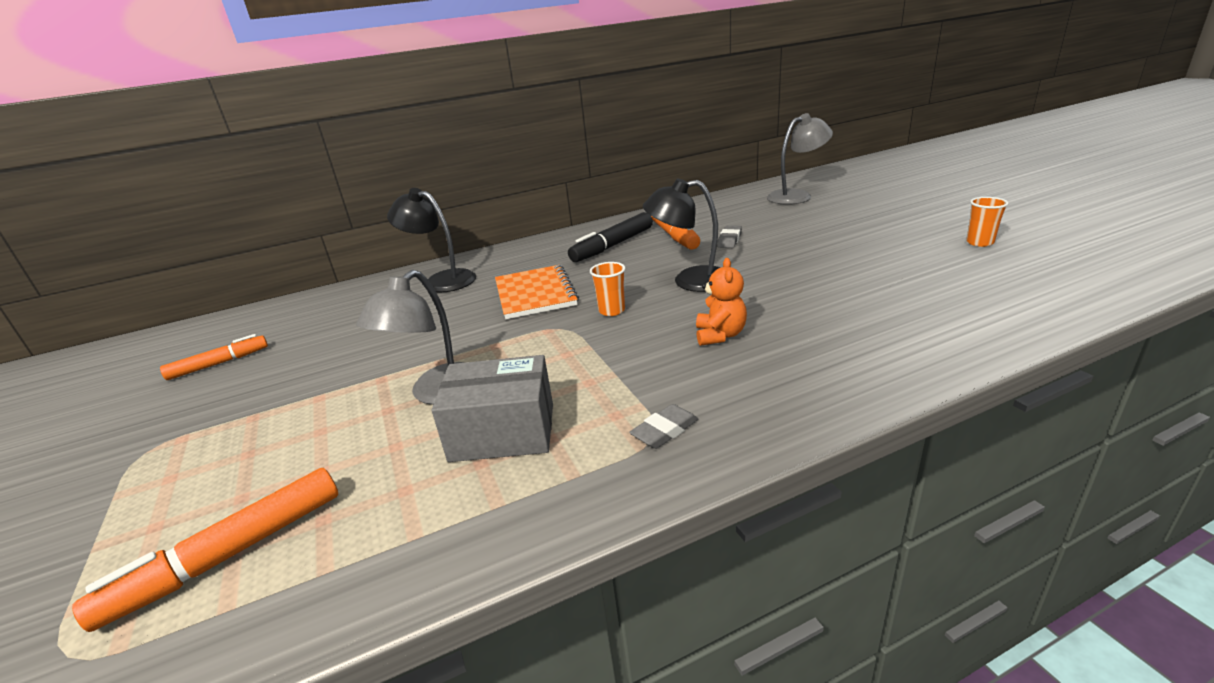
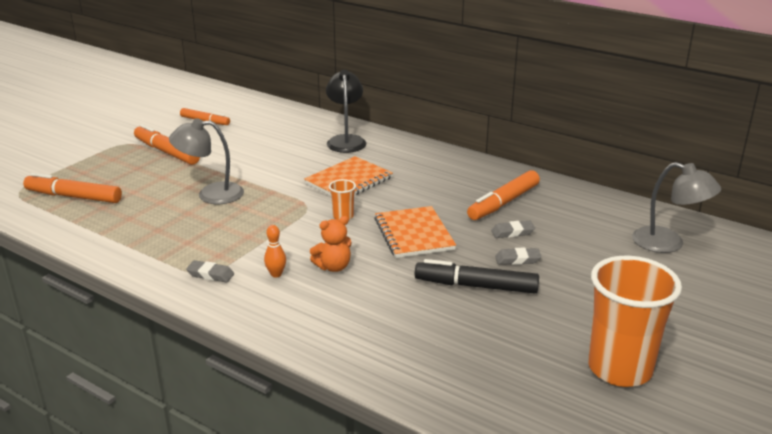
camera: 55 degrees right, 0 degrees up
grey box [432,355,553,462] -> none
black marker [568,212,653,262] -> black marker moved to [415,259,539,293]
black lamp [643,178,721,292] -> orange notebook [374,206,456,258]
orange cup [966,197,1008,247] -> orange cup [588,256,682,387], size x2.33
none -> orange marker [134,124,200,165]
none -> orange bowling pin [264,225,286,278]
none -> grey eraser [495,248,541,265]

